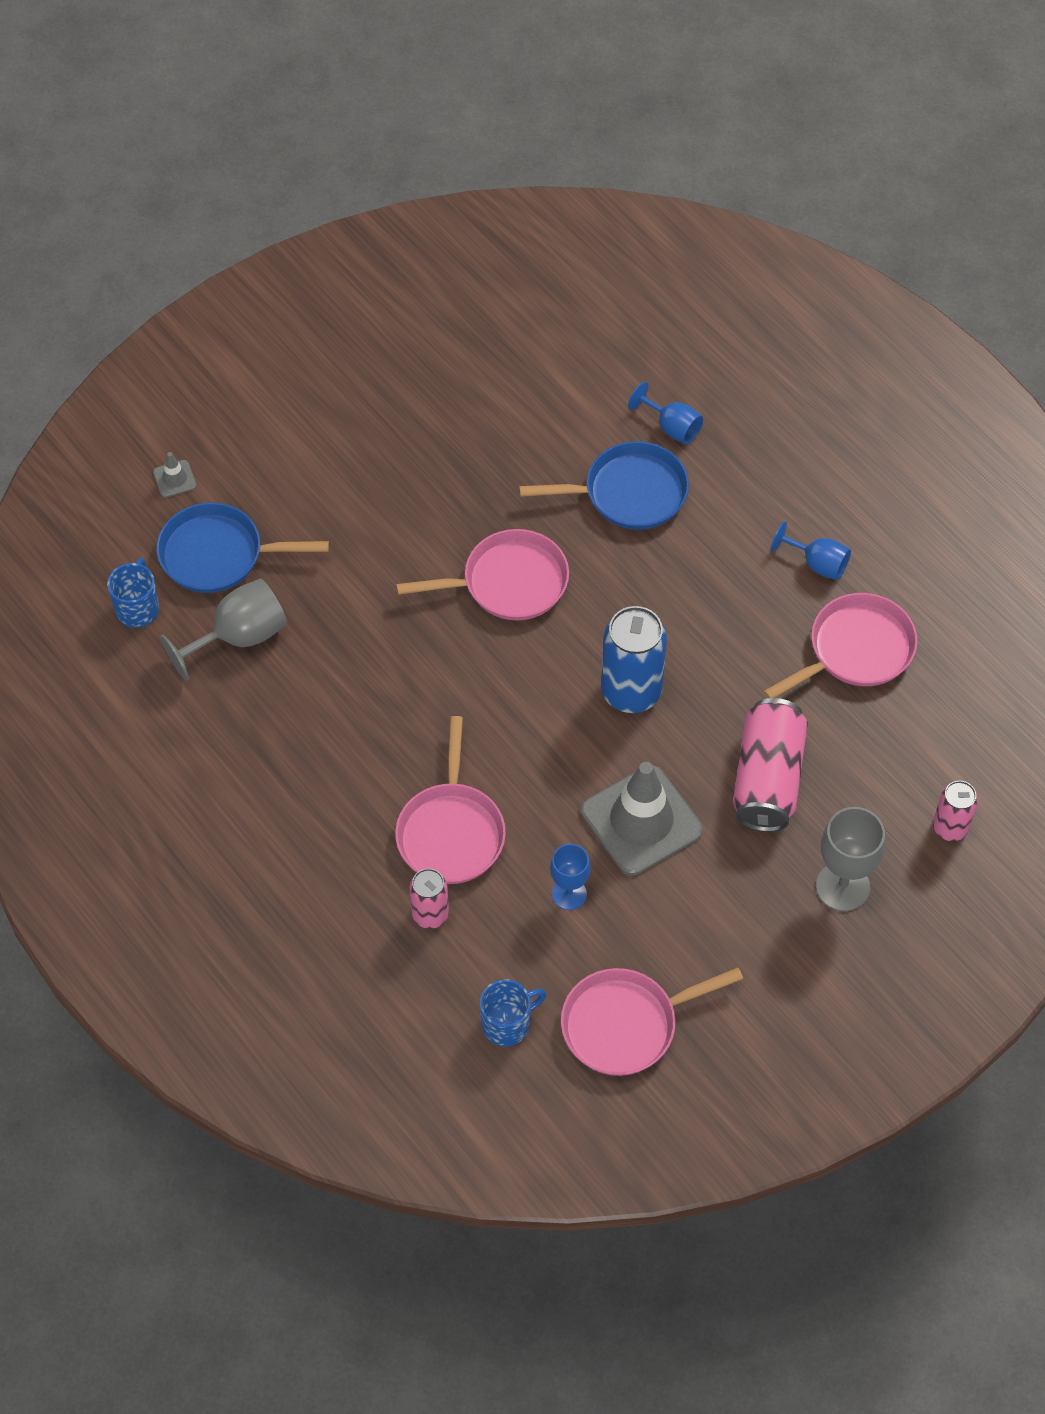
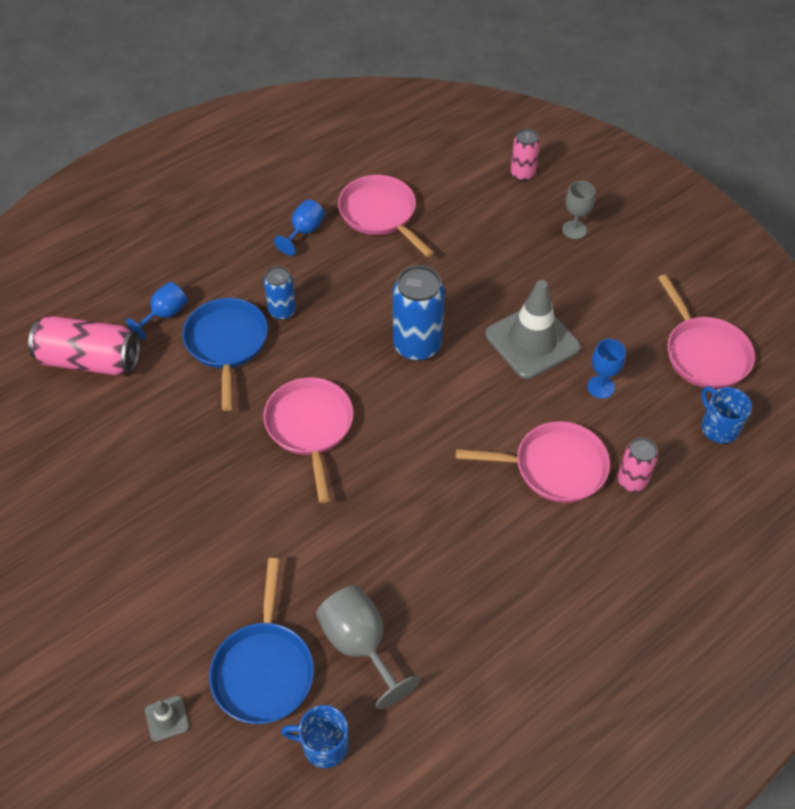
camera: 90 degrees left, 5 degrees down
pink can [733,698,808,832] -> pink can moved to [28,315,140,375]
grey goblet [816,807,885,911] -> grey goblet [562,181,595,239], size x0.64
none -> blue can [264,266,296,320]

